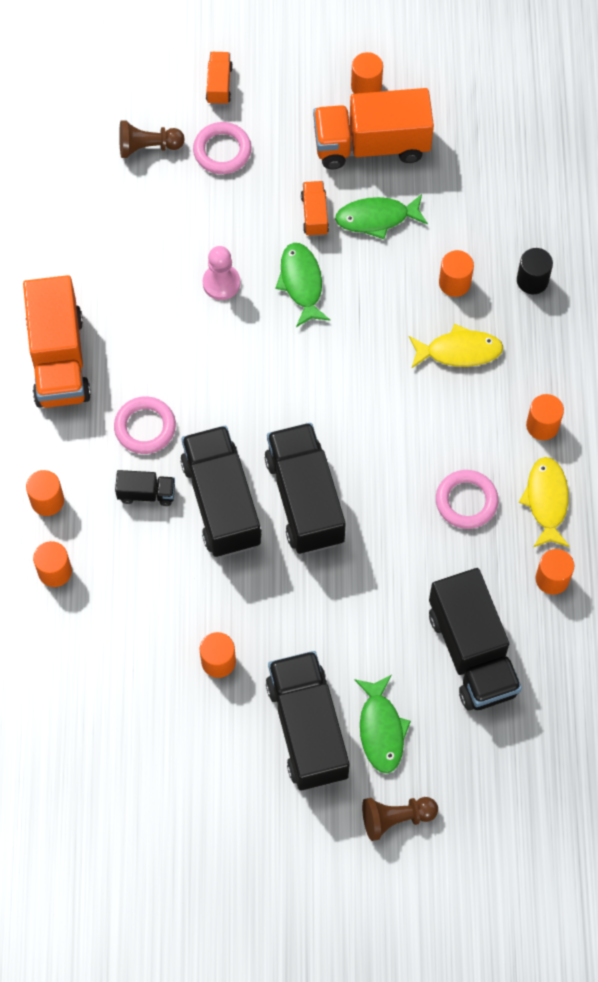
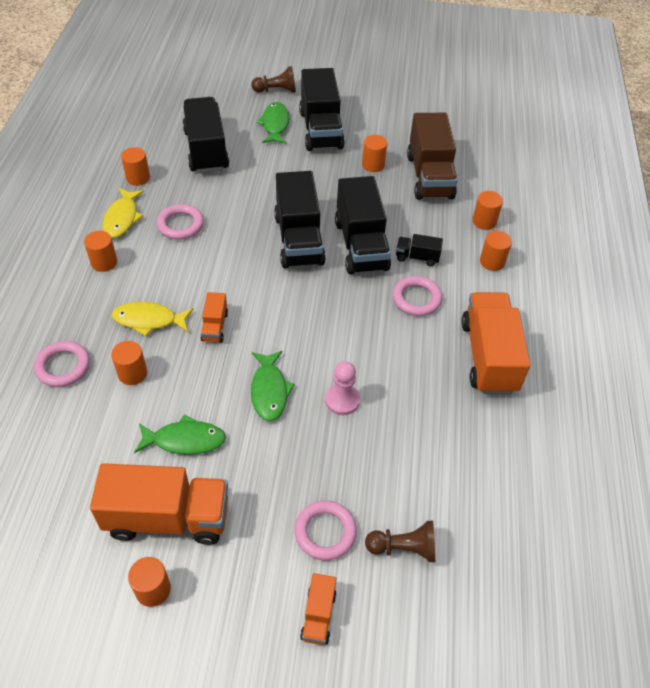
camera: 175 degrees left, 15 degrees down
orange truck [301,181,329,237] -> orange truck moved to [200,292,228,343]
black cylinder [517,248,553,294] -> pink ring [34,341,90,387]
none -> brown truck [407,113,458,200]

